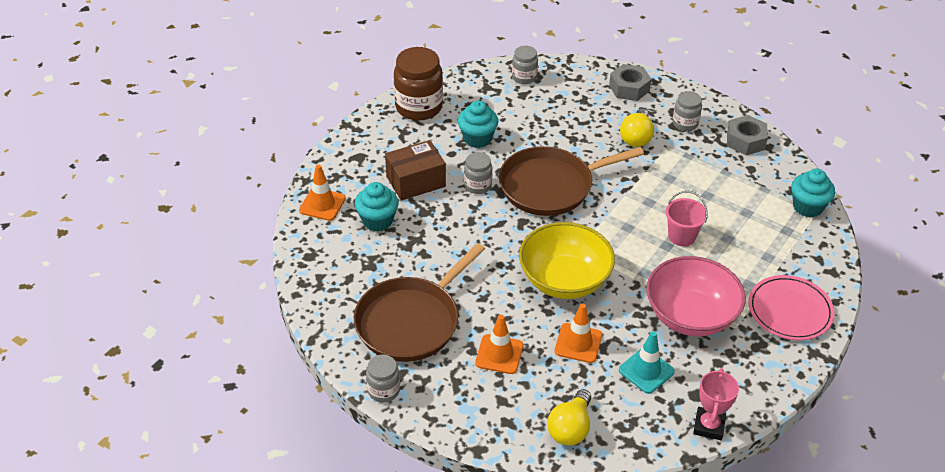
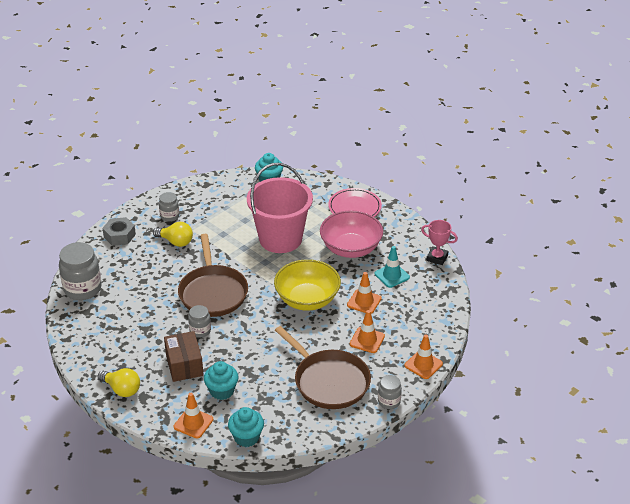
camera: 80 degrees left, 5 degrees down
brown jar [394,47,443,120] -> none
turquoise cupcake [458,101,498,148] -> turquoise cupcake moved to [228,407,264,447]
grey jar [512,46,538,84] -> grey jar [59,242,102,300], size x1.84
yellow light bulb [547,389,591,445] -> yellow light bulb moved to [98,368,140,397]
pink bucket [666,191,708,246] -> pink bucket [247,163,313,253], size x2.29
grey nut [727,115,768,155] -> none
none -> orange traffic cone [404,334,443,379]

